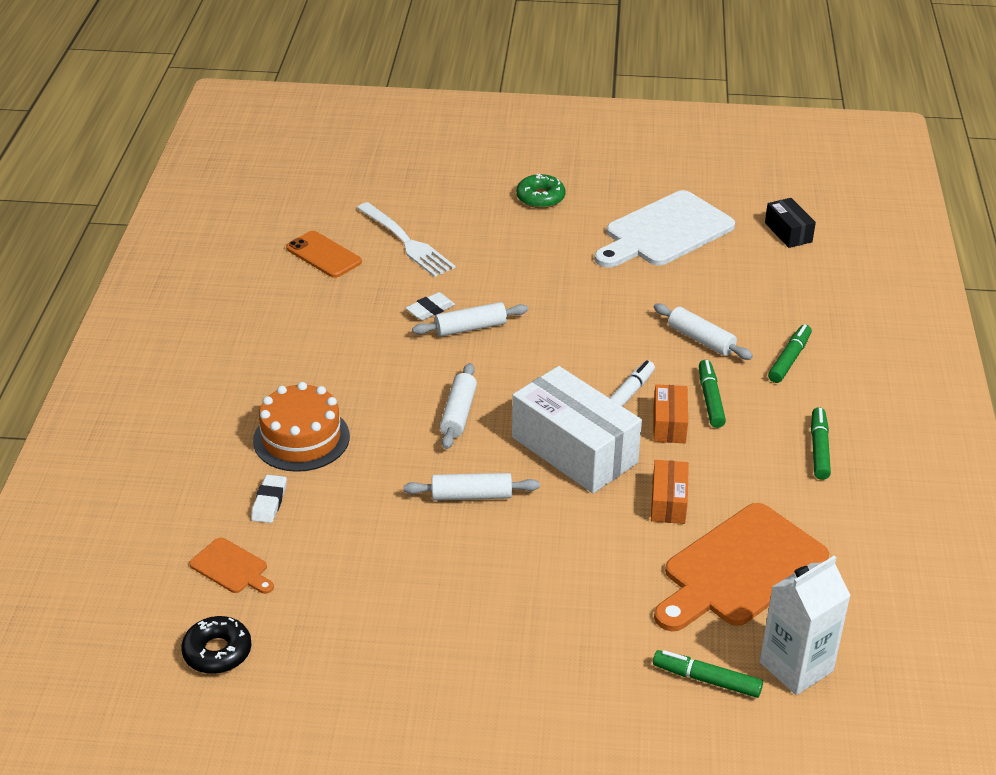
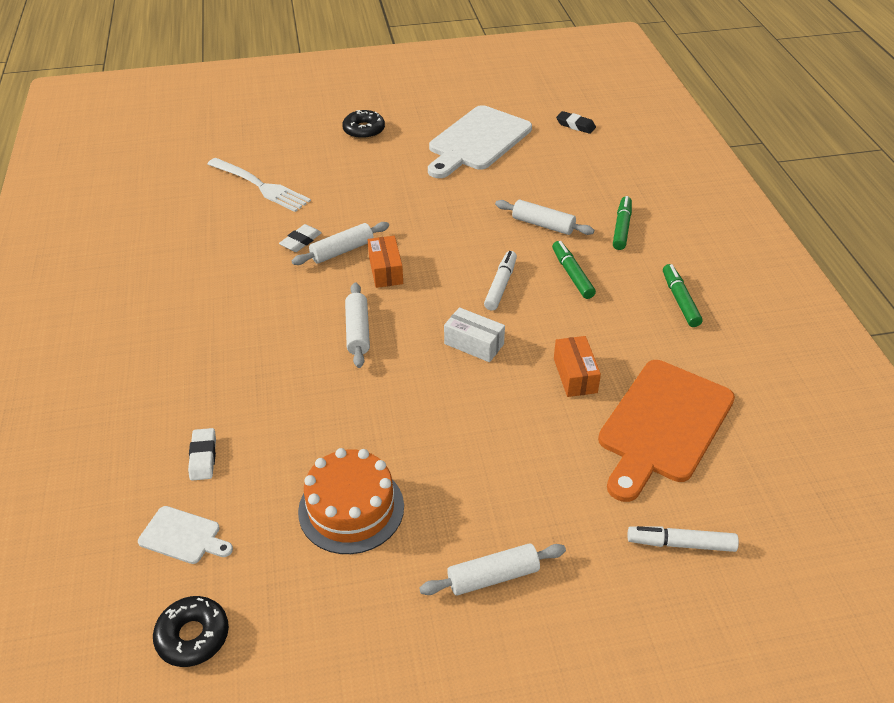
camera: 15 degrees left, 5 degrees up
orange cutting board [189,537,274,594] -> white cutting board [138,506,233,564]
orange cake [253,382,350,472] -> orange cake moved to [298,448,404,554]
orange phone [286,231,362,278] -> none
white rolling pin [404,473,540,500] -> white rolling pin moved to [419,543,566,596]
white box [512,366,642,493] -> white box [444,307,505,362], size x0.50
green donut [516,174,566,208] -> black donut [342,110,385,139]
orange box [653,384,688,443] -> orange box moved to [368,236,403,288]
green marker [653,650,763,698] -> white marker [627,526,739,552]
white carton [760,556,851,695] -> none
black box [765,198,816,248] -> black eraser [556,111,596,134]

